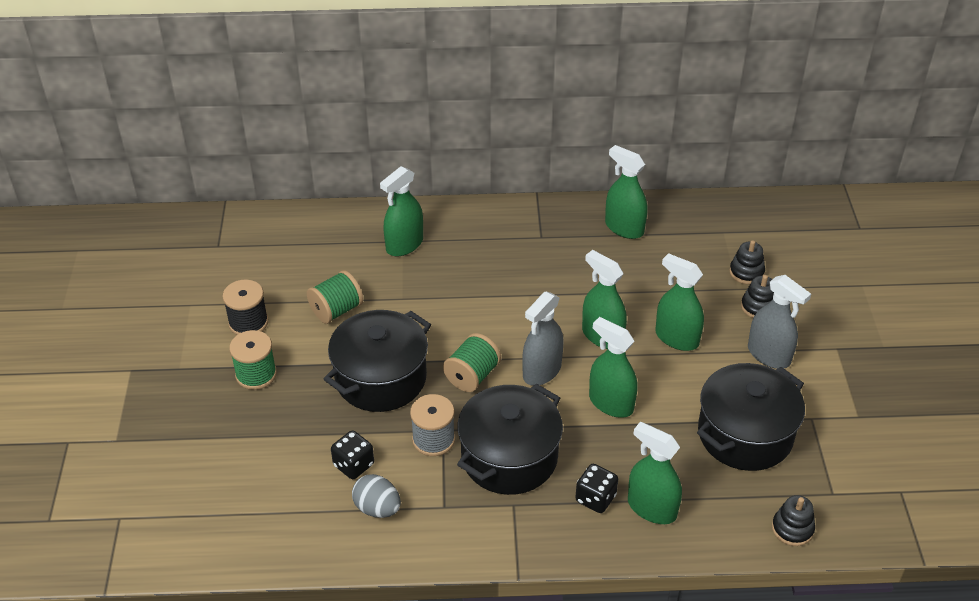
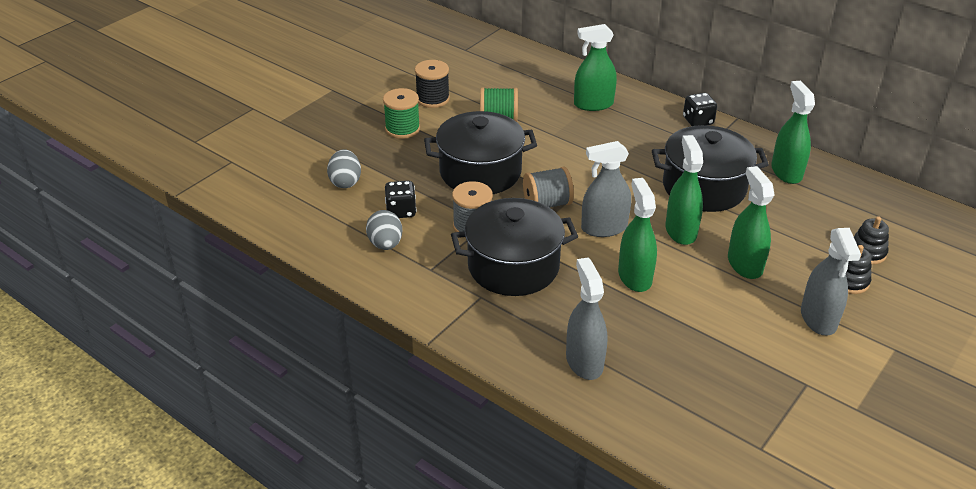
camera: 40 degrees right, 5 degrees down
green spool [443,333,501,392] -> grey spool [523,167,574,207]
black dice [575,464,618,513] -> black dice moved to [683,93,717,126]
green spray bottle [628,422,682,524] -> grey spray bottle [566,257,607,380]
black pot [697,363,805,471] -> black pot moved to [652,125,769,212]
black stacking toy [772,495,815,546] -> none
none -> grey egg [327,149,361,188]

